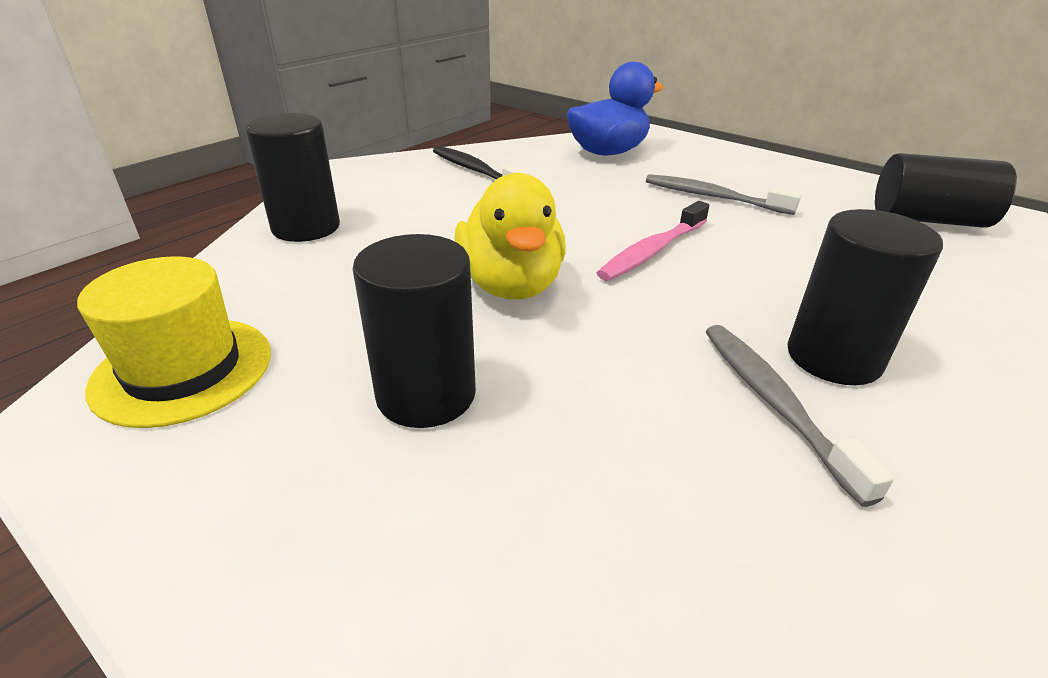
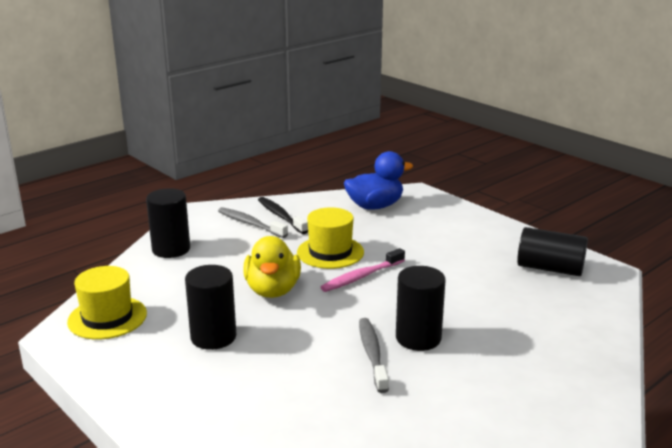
camera: 10 degrees right, 10 degrees down
grey toothbrush [646,174,802,215] -> grey toothbrush moved to [218,207,288,238]
none -> yellow hat [297,207,364,269]

